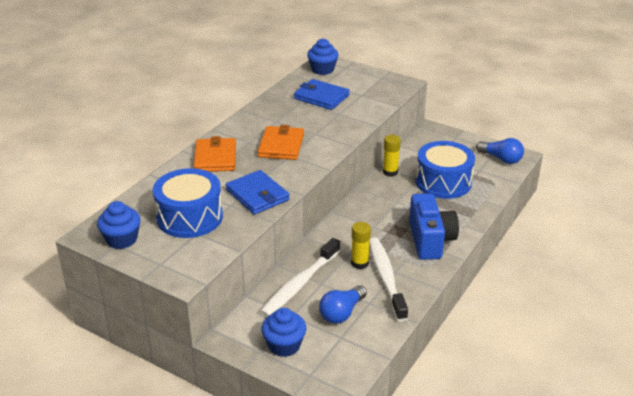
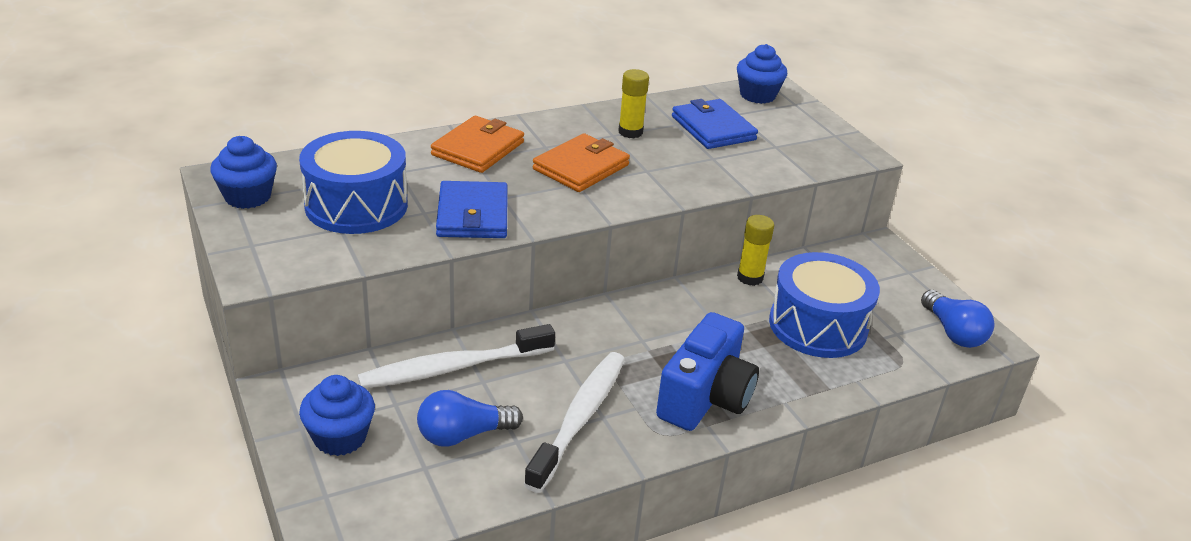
camera: 30 degrees right, 0 degrees up
yellow glue stick [351,222,371,269] -> yellow glue stick moved to [618,69,649,138]

